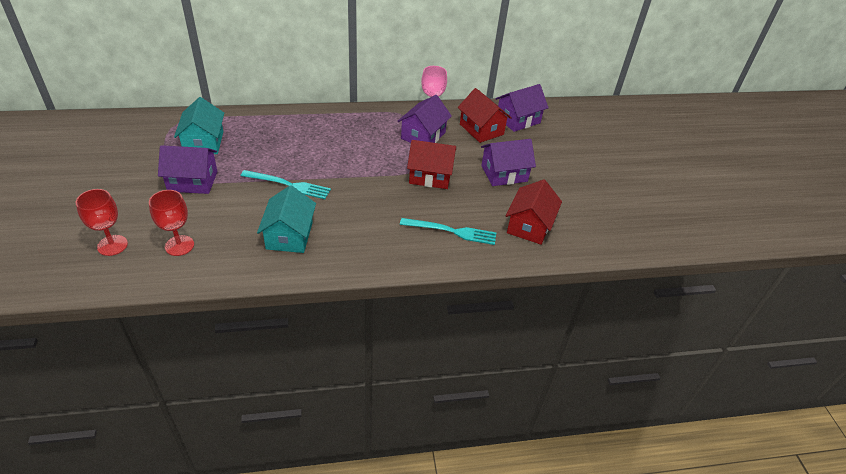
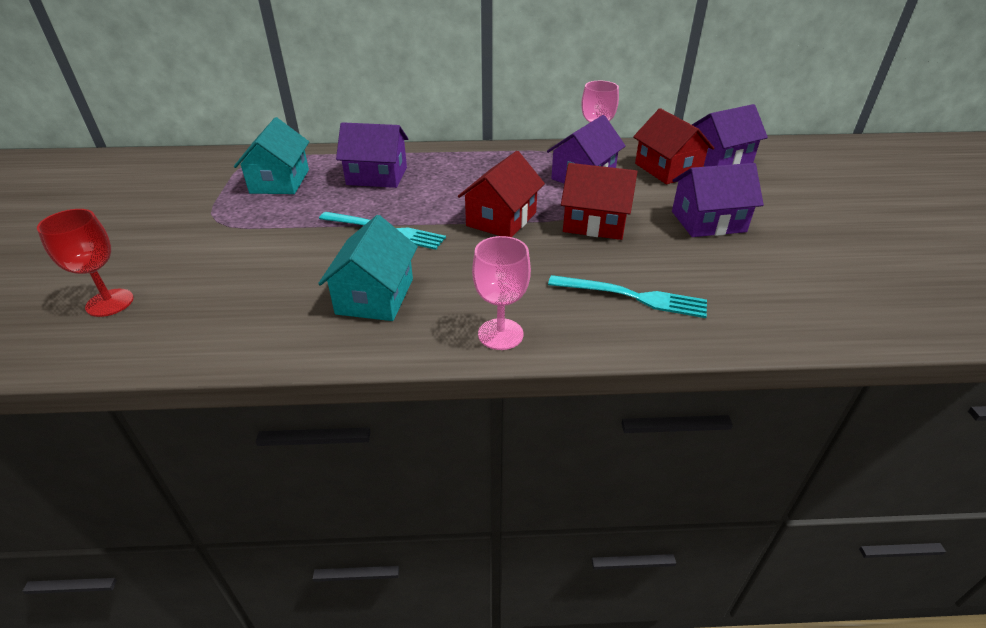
camera: 10 degrees right, 5 degrees down
red goblet [149,190,194,256] -> none
purple house [158,145,218,194] -> purple house moved to [336,122,408,188]
red house [506,179,562,245] -> red house moved to [458,151,545,237]
none -> pink goblet [472,236,531,350]

